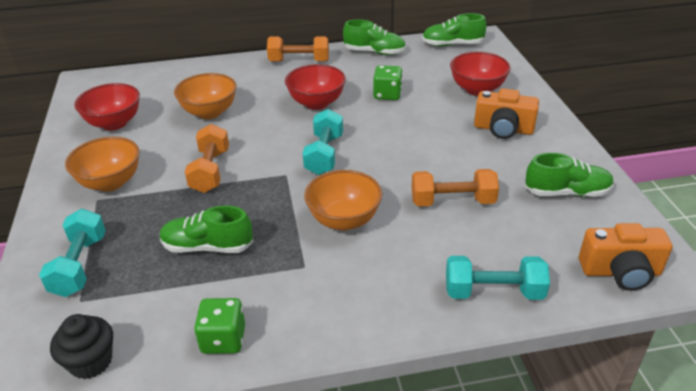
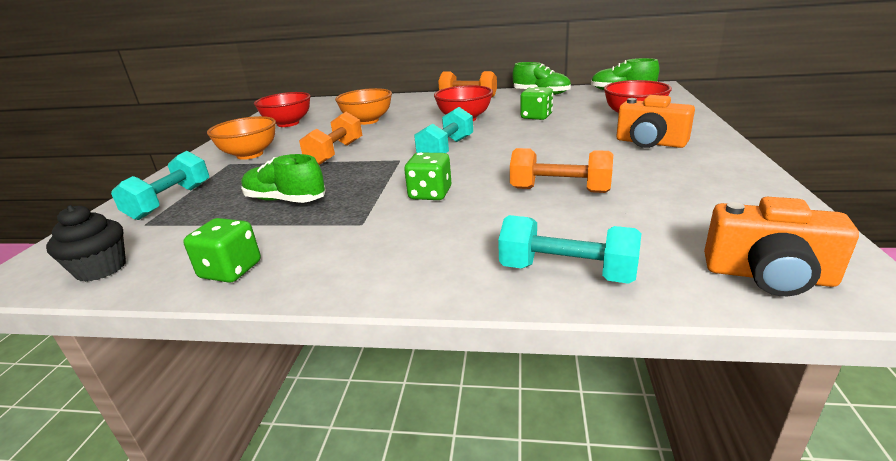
camera: 20 degrees right, 10 degrees down
orange bowl [304,170,382,231] -> green dice [404,152,452,200]
green shoe [525,153,614,197] -> none

